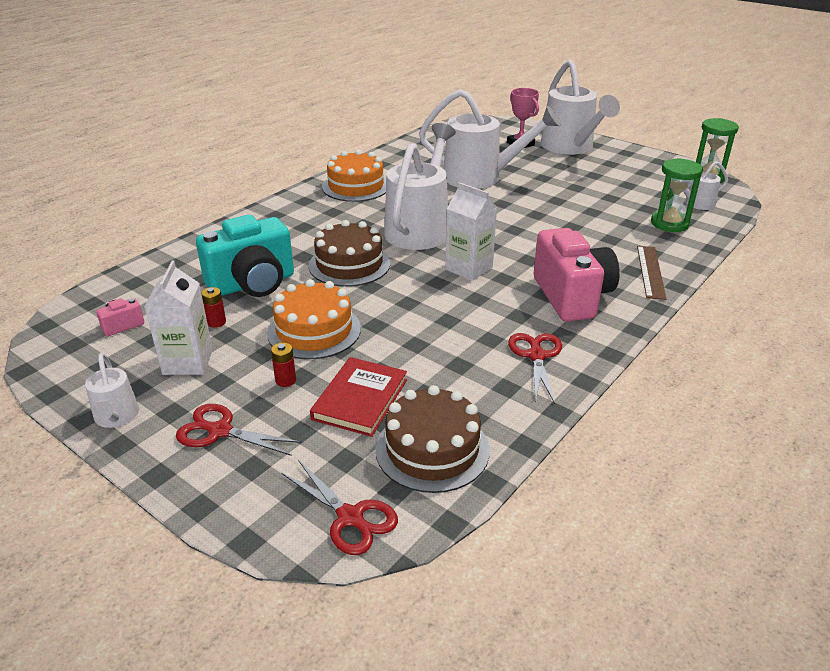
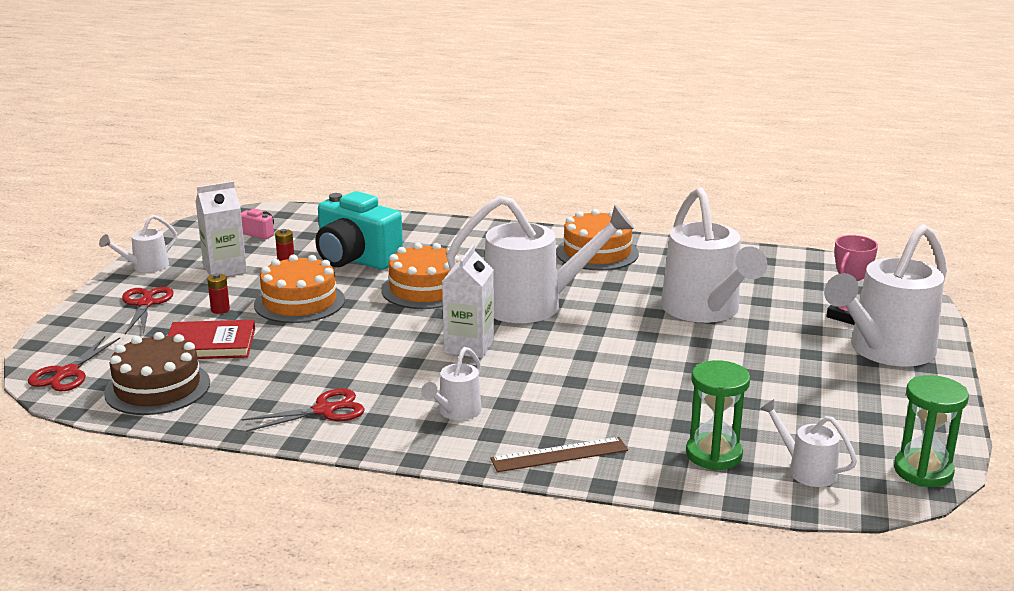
camera: 65 degrees right, 10 degrees down
brown cake [309,220,390,287] -> orange cake [381,243,460,309]
pink camera [534,228,620,322] -> white watering can [421,347,482,420]

